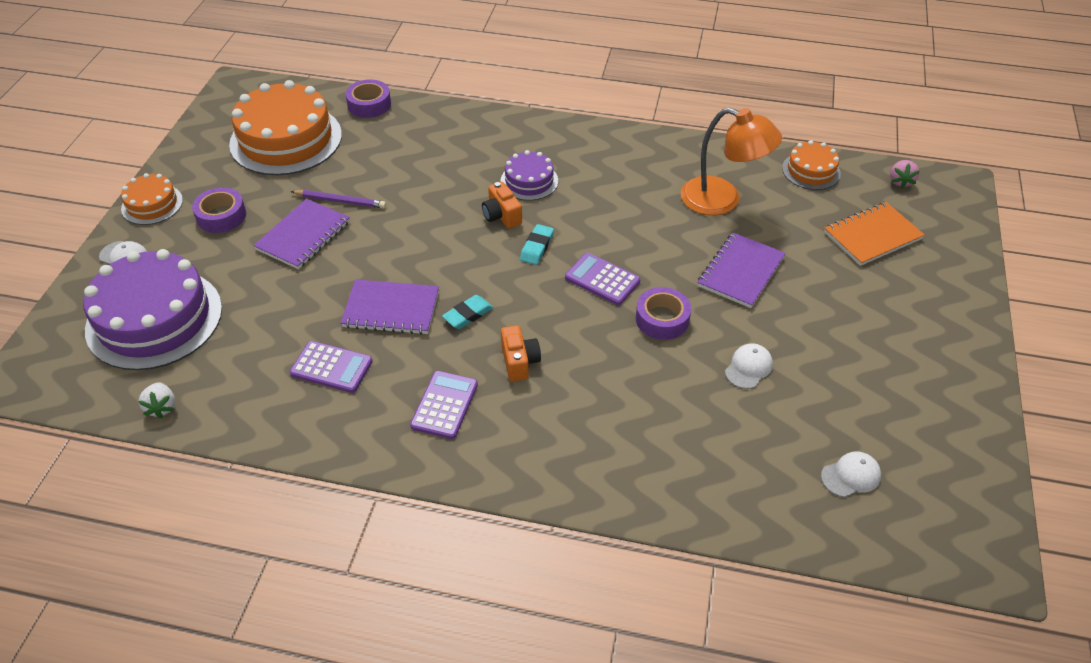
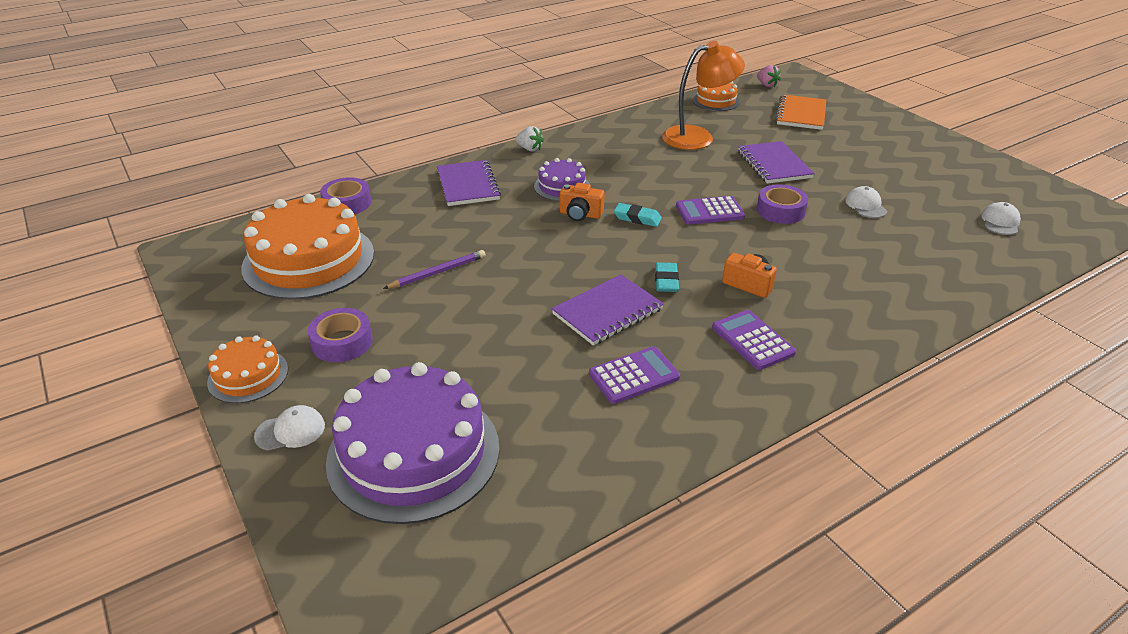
camera: 45 degrees left, 10 degrees down
white strawberry [138,382,175,419] -> white strawberry moved to [515,126,544,152]
purple notebook [253,199,350,269] -> purple notebook moved to [437,160,501,206]
turquoise eraser [520,224,554,265] -> turquoise eraser turned 45 degrees counterclockwise [614,203,662,227]

